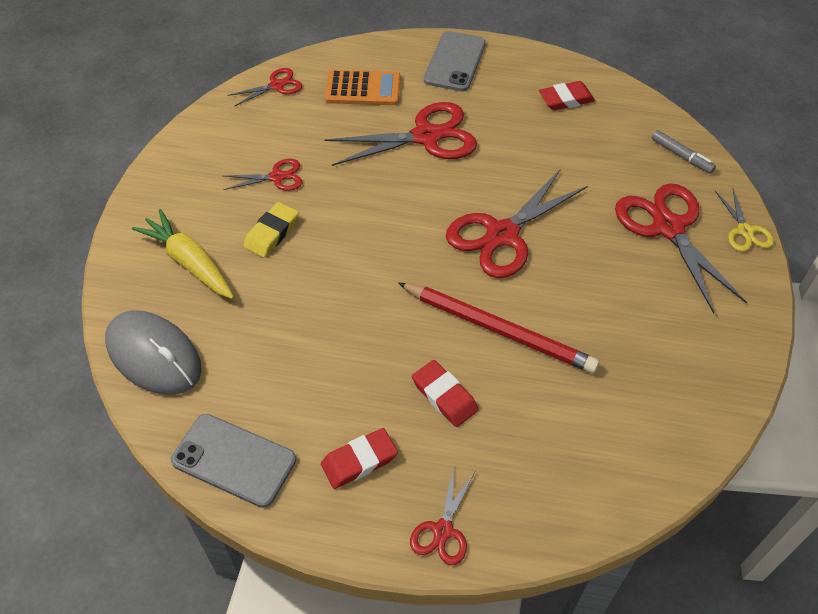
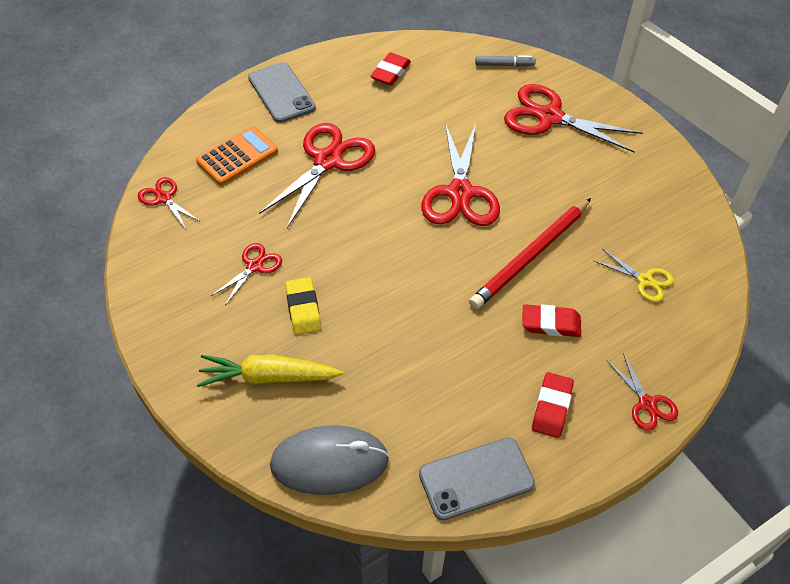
camera: 45 degrees left, 0 degrees up
red scissors [228,68,302,106] -> red scissors turned 60 degrees counterclockwise [138,177,201,229]
red pencil [398,283,599,373] -> red pencil turned 150 degrees clockwise [469,198,591,309]
yellow scissors [715,189,774,252] -> yellow scissors moved to [593,249,674,302]

